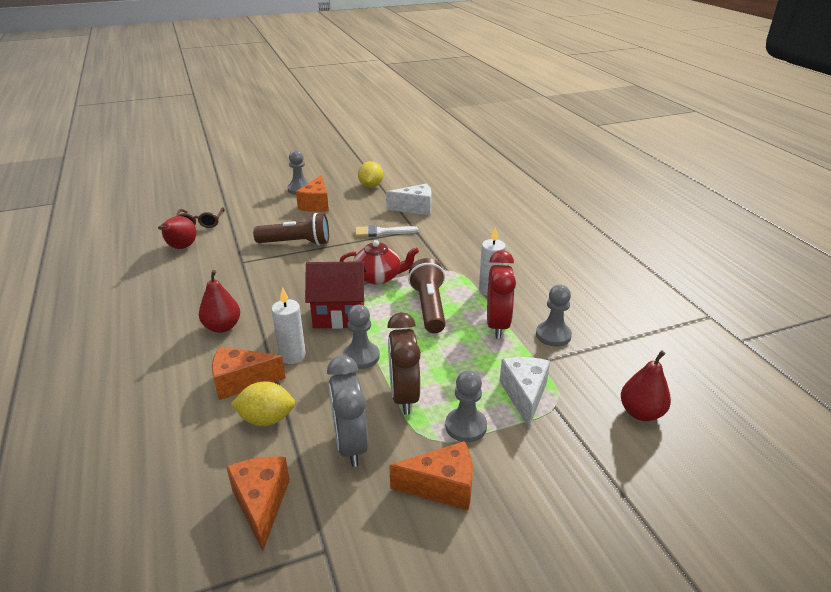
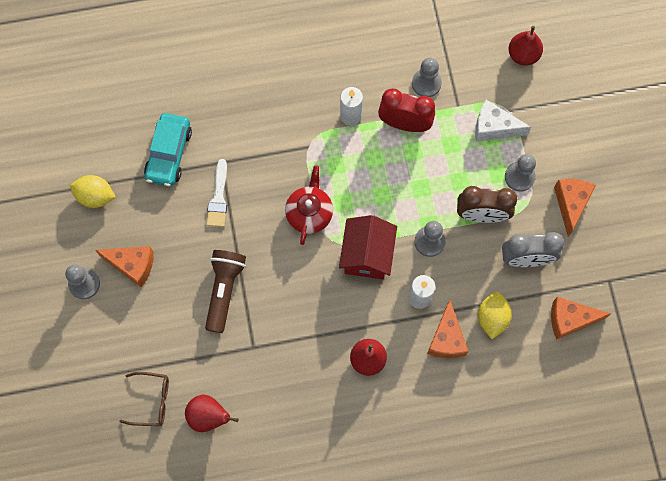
camera: 80 degrees left, 40 degrees up
white cheese [386,184,432,215] -> turquoise car [144,113,192,186]
brown flashlight [408,258,446,333] -> none

